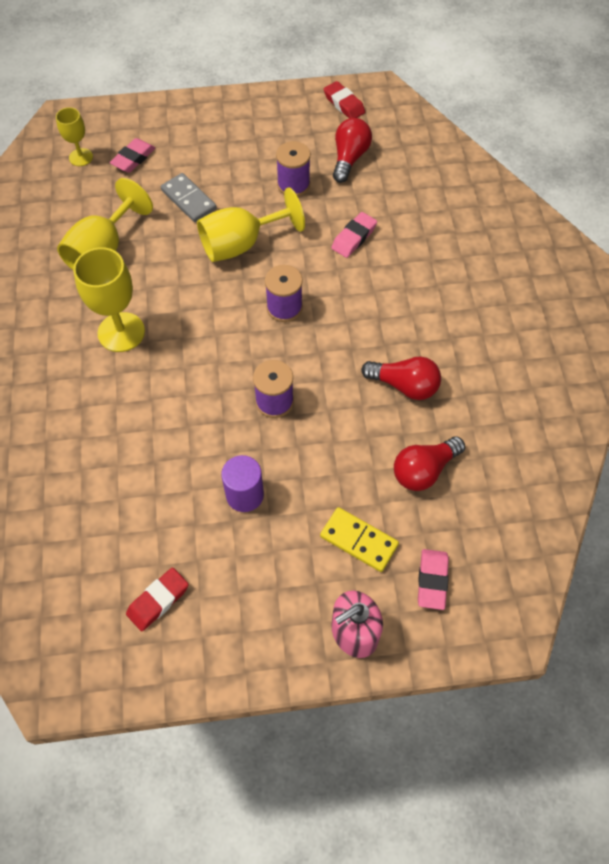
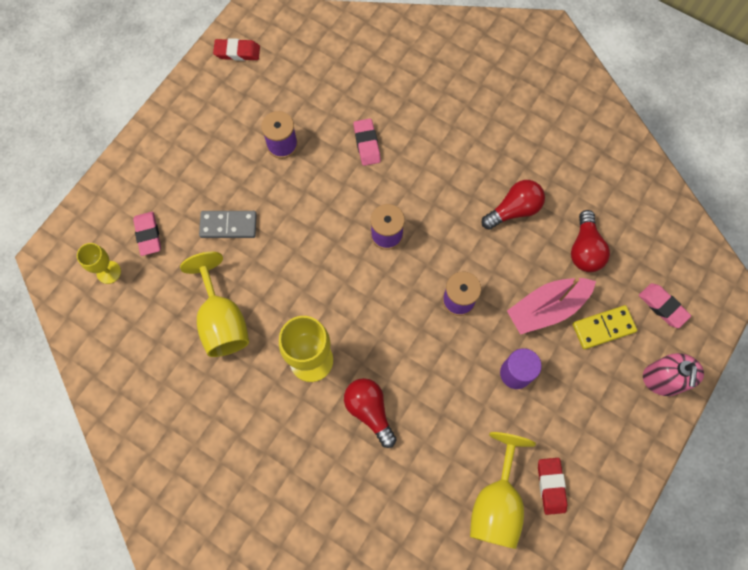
camera: 50 degrees left, 10 degrees up
yellow goblet [197,187,305,262] -> yellow goblet moved to [470,432,536,549]
red light bulb [333,118,372,183] -> red light bulb moved to [344,378,397,448]
none -> pink boat [507,278,596,335]

